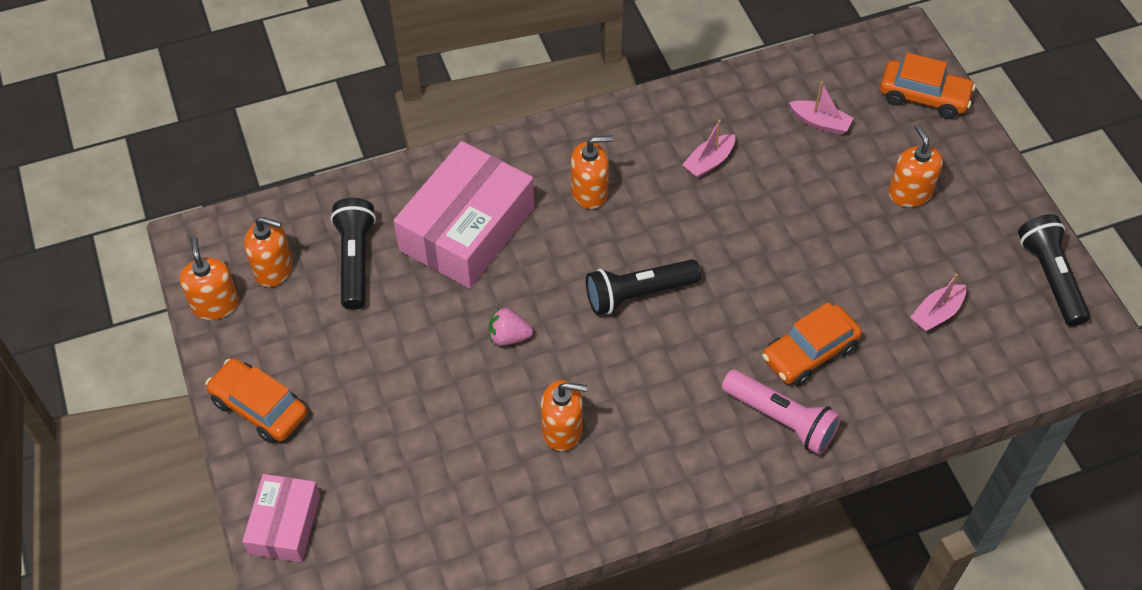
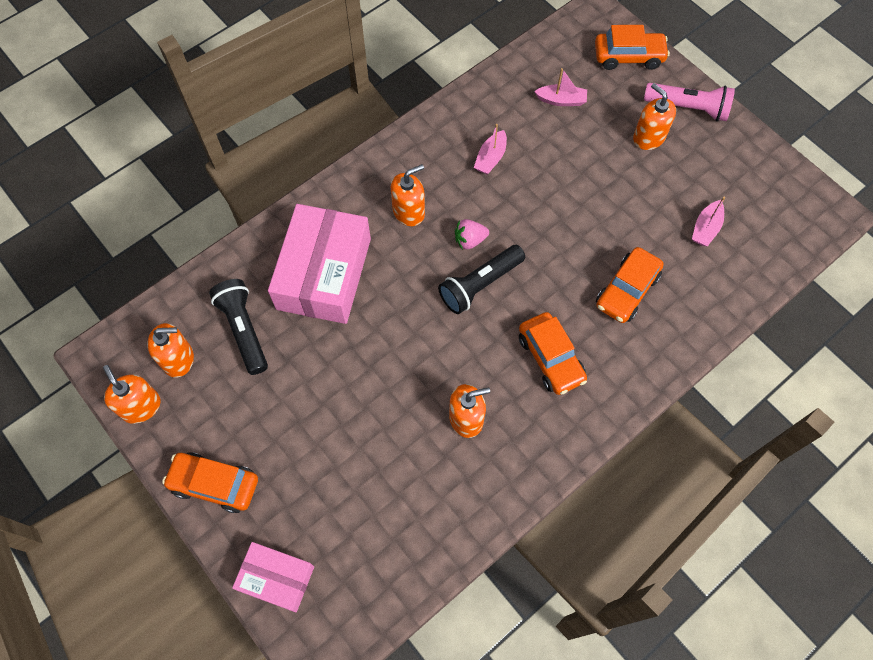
camera: 20 degrees left, 10 degrees up
pink box [243,474,320,562] -> pink box turned 60 degrees counterclockwise [232,542,314,613]
pink strawberry [489,307,533,346] -> pink strawberry moved to [455,219,489,250]
pink flashlight [722,369,841,455] -> pink flashlight moved to [644,83,735,121]
black flashlight [1018,214,1090,327] -> none
none -> orange car [519,312,587,395]

